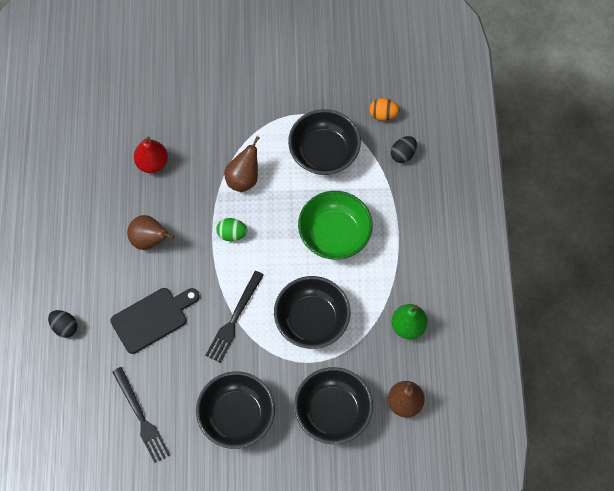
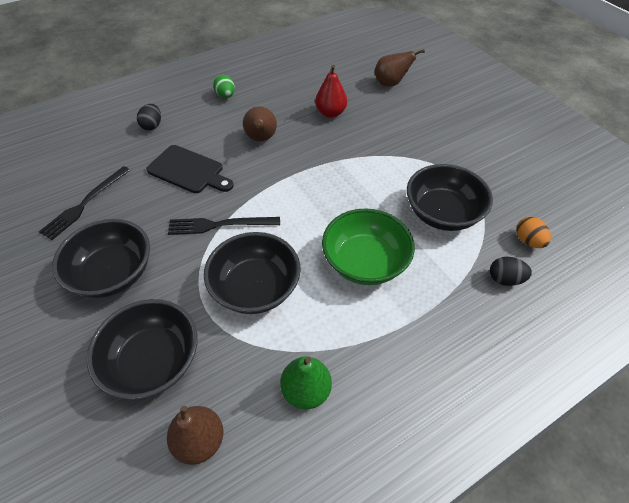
camera: 60 degrees right, 15 degrees down
green egg [216,218,247,241] -> green egg moved to [213,75,235,98]
brown pear [224,136,260,192] -> brown pear moved to [374,49,425,86]

